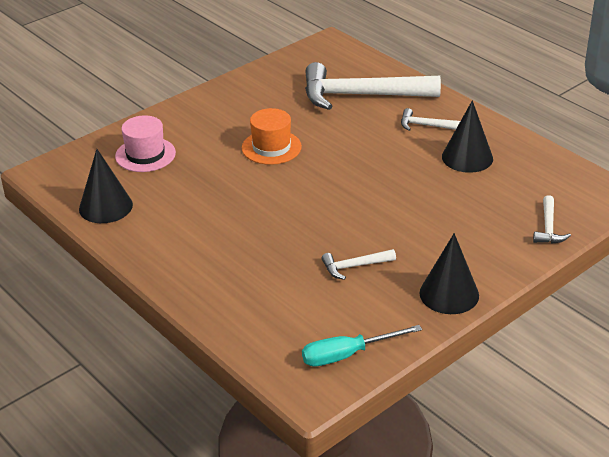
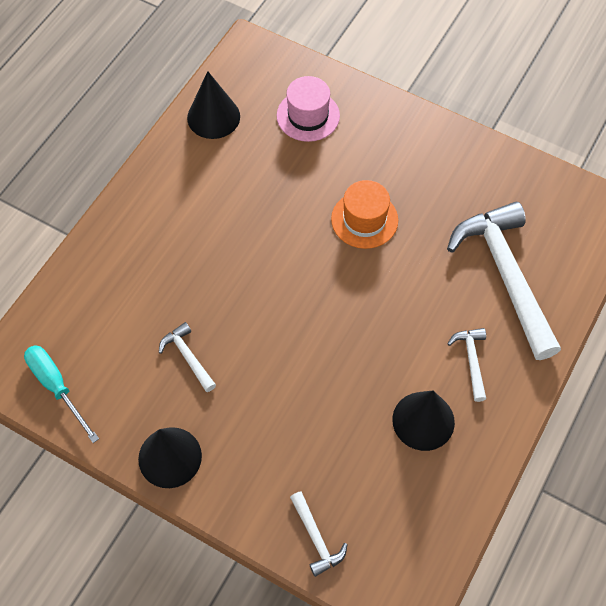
camera: 70 degrees right, 25 degrees up
white hammer [533,195,571,244] -> white hammer turned 105 degrees counterclockwise [290,491,348,577]

